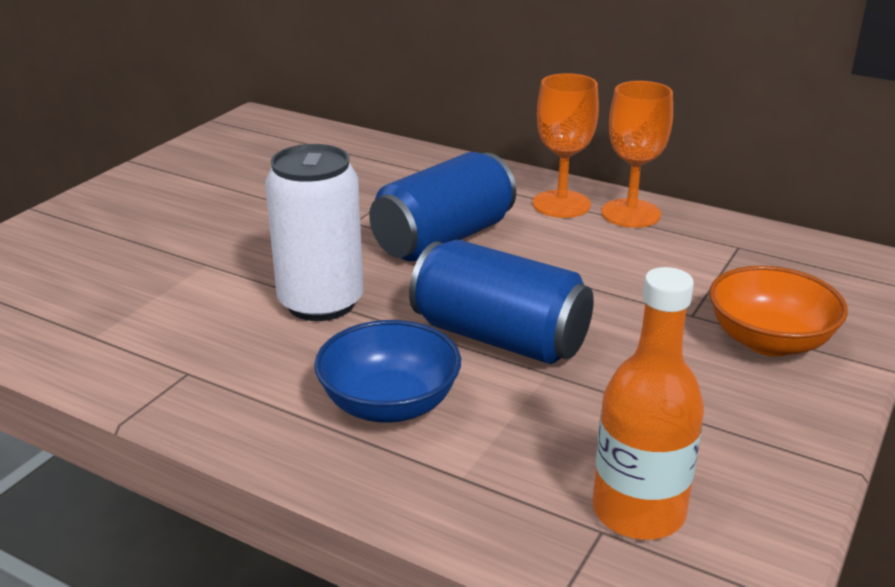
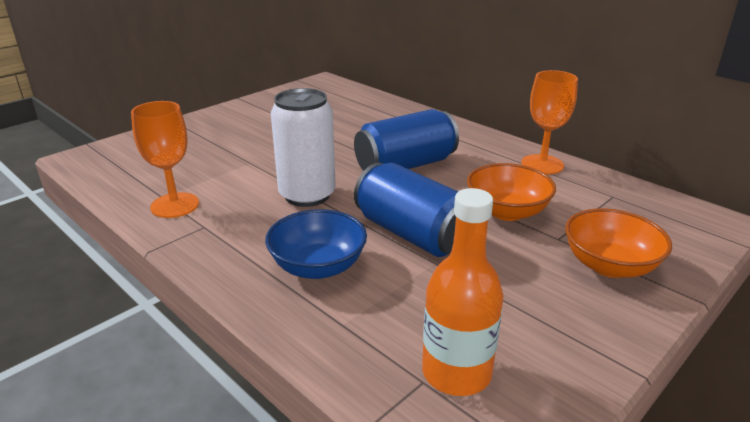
camera: 15 degrees right, 0 degrees up
orange goblet [533,73,599,218] -> orange goblet moved to [131,101,199,218]
none -> orange bowl [467,163,556,221]

